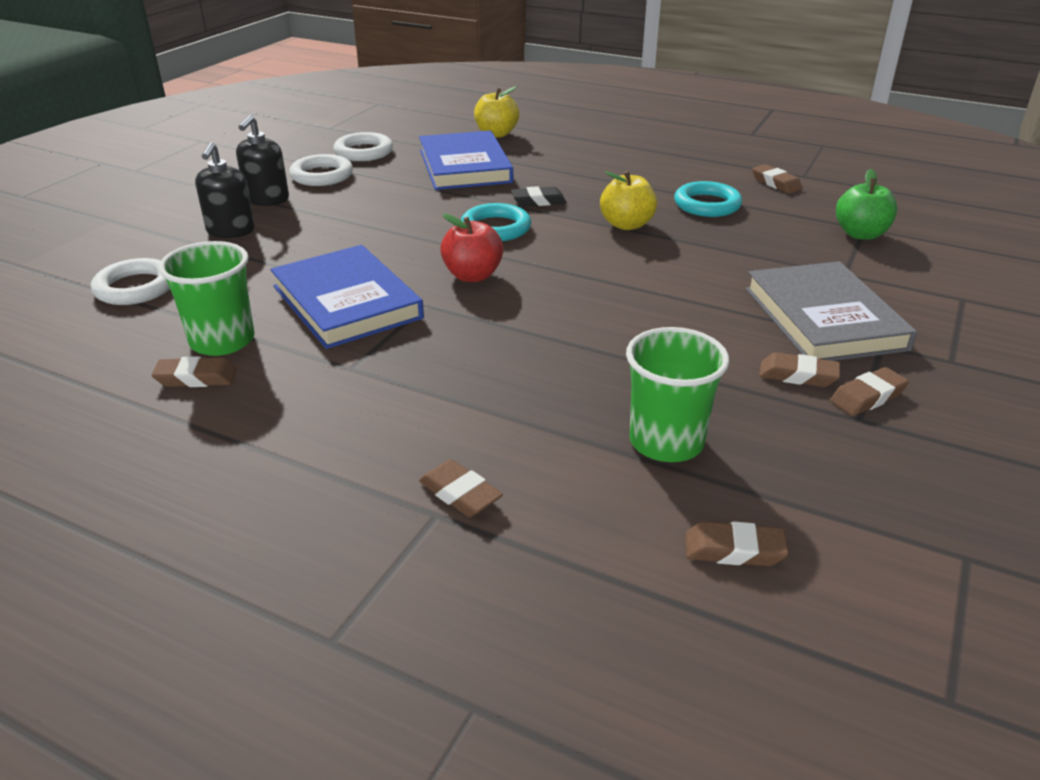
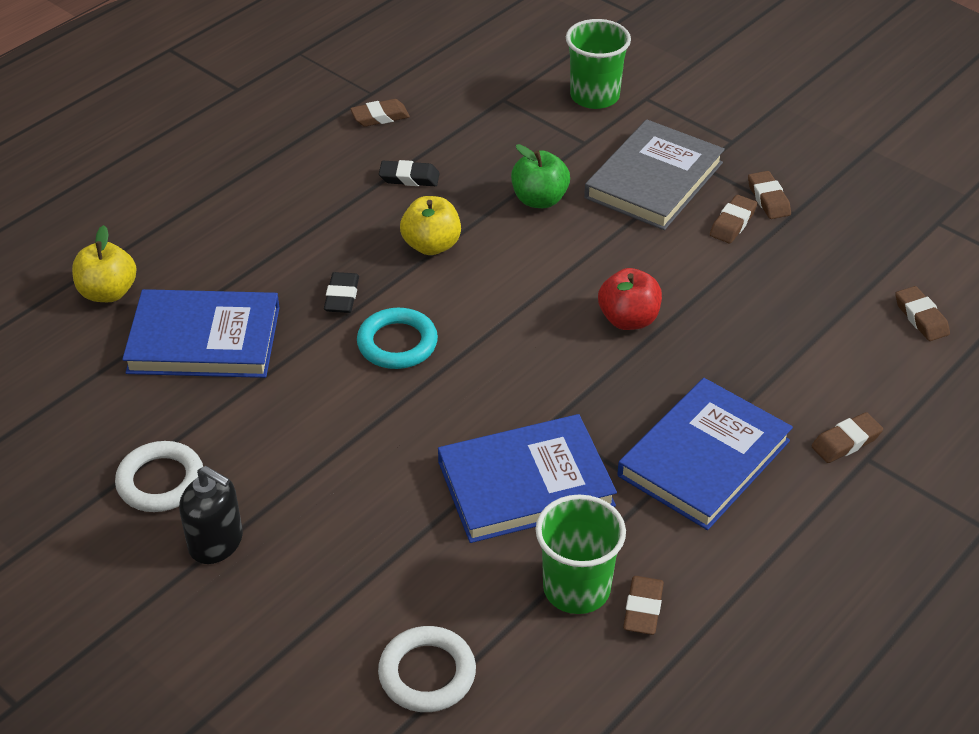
camera: 75 degrees left, 10 degrees up
black soap dispenser [195,142,255,238] -> none
white ring [333,132,393,161] -> none
red apple [440,214,503,282] -> red apple moved to [598,268,662,330]
green cup [626,327,729,462] -> green cup moved to [566,19,631,109]
turquoise ring [674,181,742,217] -> black eraser [379,160,440,186]
brown eraser [685,521,789,566] -> brown eraser turned 45 degrees counterclockwise [895,286,950,341]
grey book [746,261,917,361] -> grey book turned 60 degrees counterclockwise [584,119,725,230]
green apple [836,169,897,240] -> green apple moved to [511,144,570,208]
none -> blue book [617,378,793,530]

